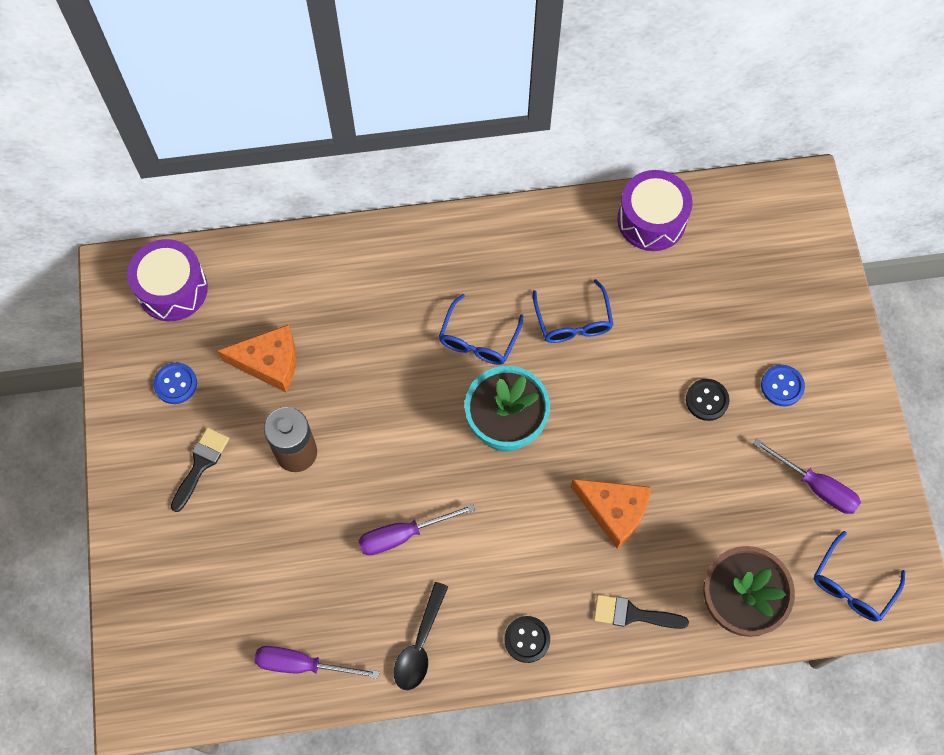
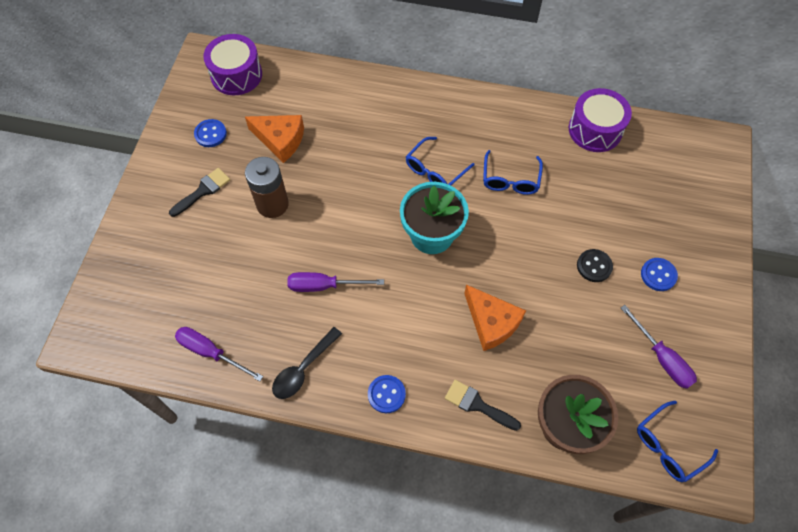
camera: 20 degrees right, 5 degrees down
black button [504,616,550,663] -> blue button [368,375,406,413]

